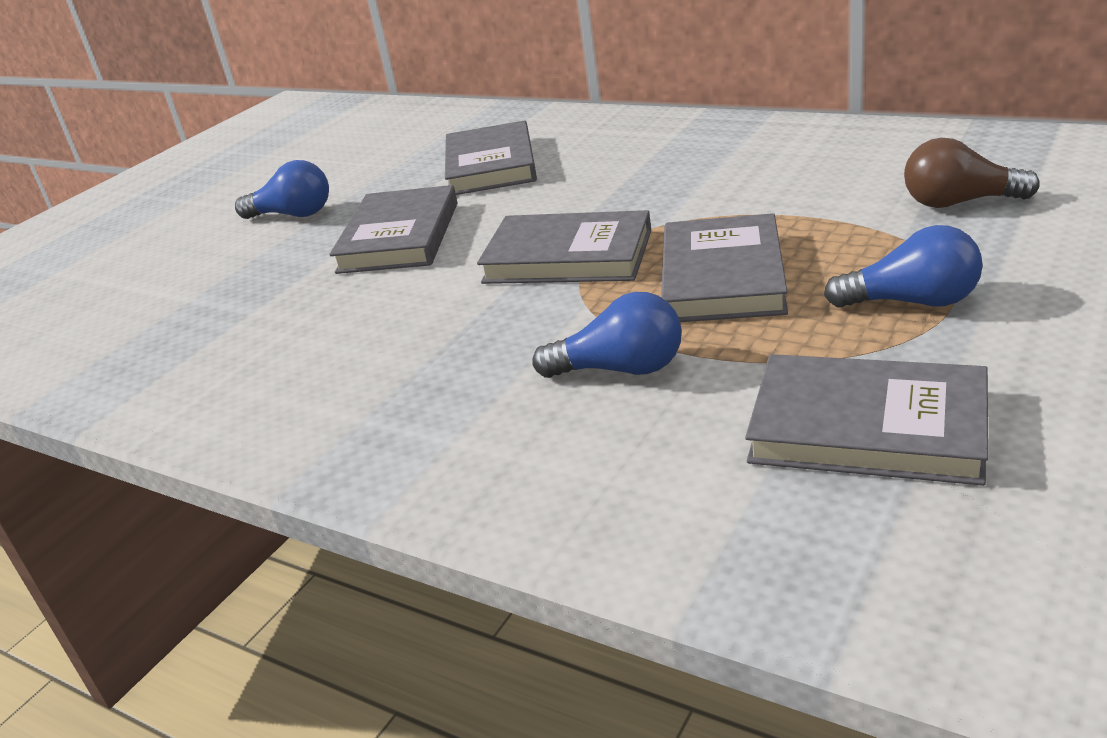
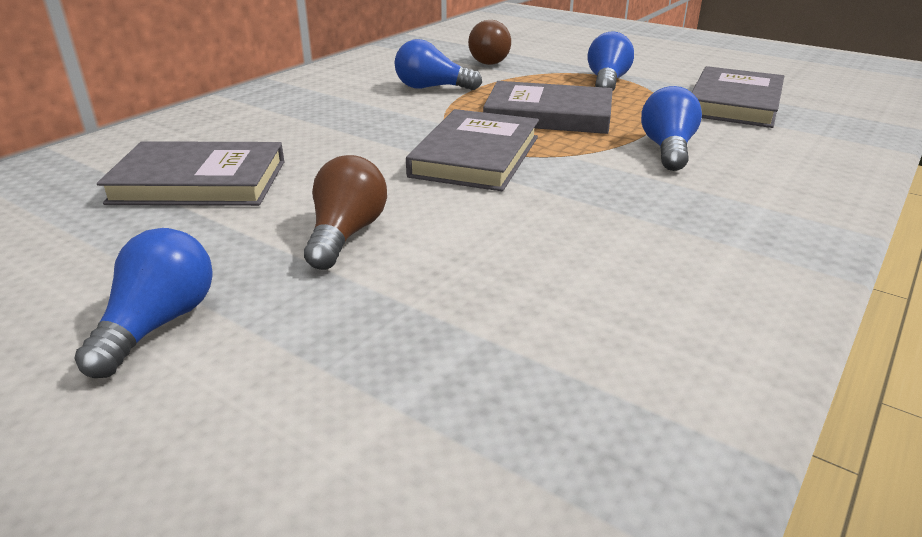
camera: 90 degrees left, 0 degrees up
grey book [329,185,458,274] -> brown light bulb [304,155,387,270]
none -> blue light bulb [395,39,482,90]

